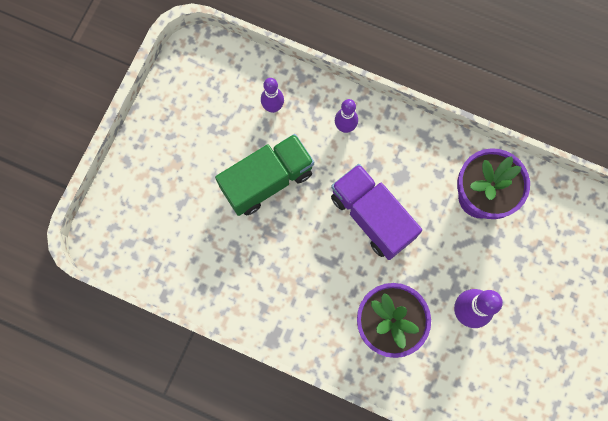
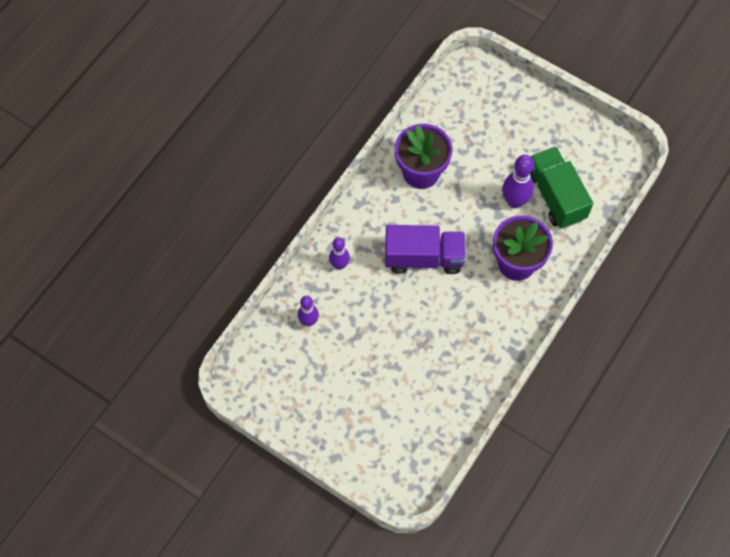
camera: 80 degrees left, 10 degrees down
green truck [215,134,314,216] -> green truck moved to [530,147,593,229]
purple truck [331,164,422,260] -> purple truck turned 150 degrees counterclockwise [385,225,466,274]

